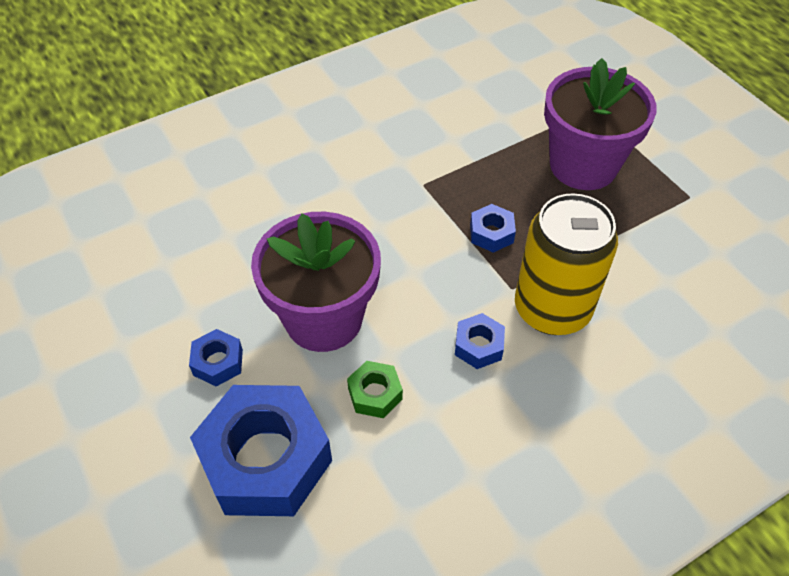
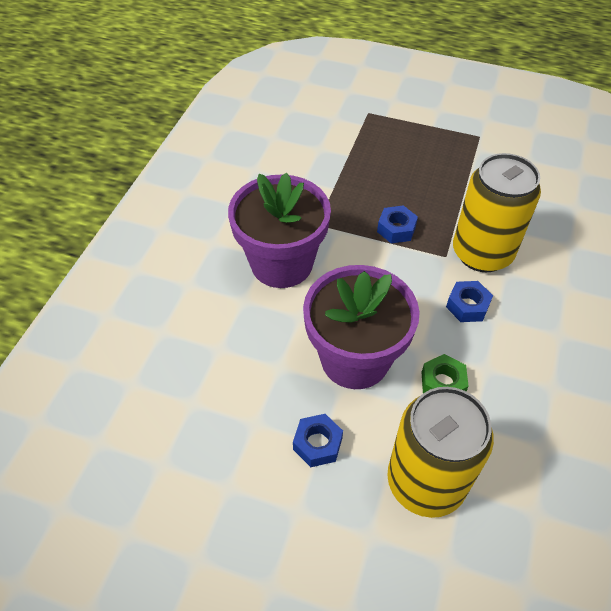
camera: 40 degrees left, 0 degrees up
blue nut [190,385,332,516] -> yellow can [387,387,494,518]
purple flower pot [544,58,657,190] -> purple flower pot moved to [228,173,331,288]

